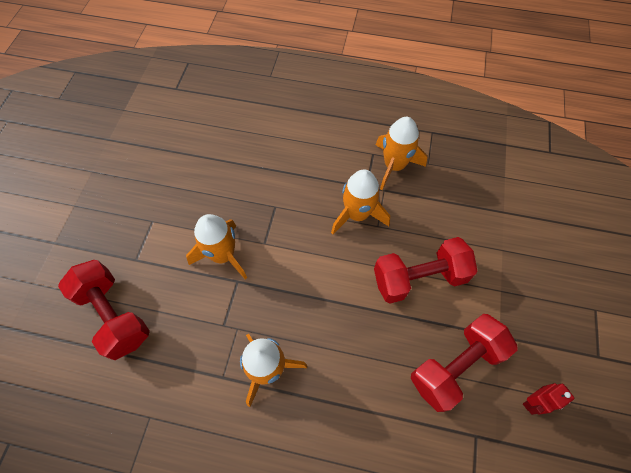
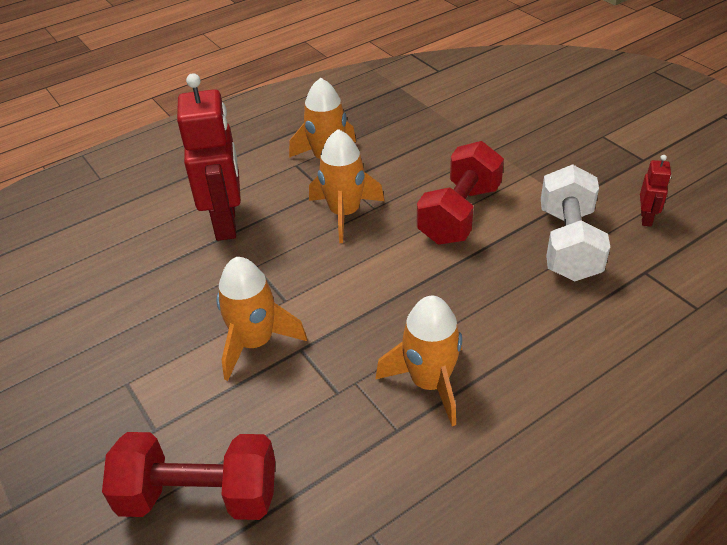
camera: 45 degrees left, 20 degrees down
red dumbbell [411,314,517,412] -> white dumbbell [541,164,610,281]
none -> red robot [177,73,241,241]

